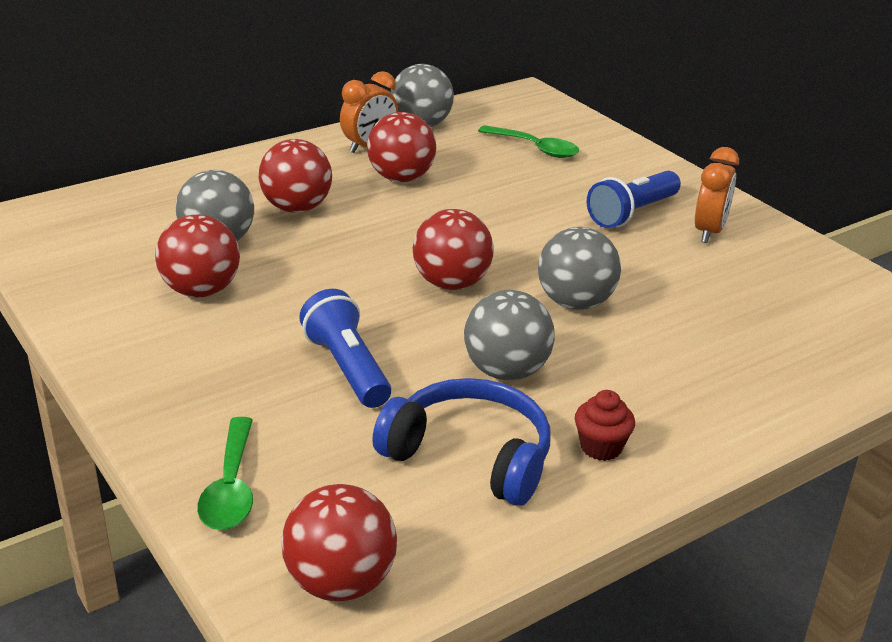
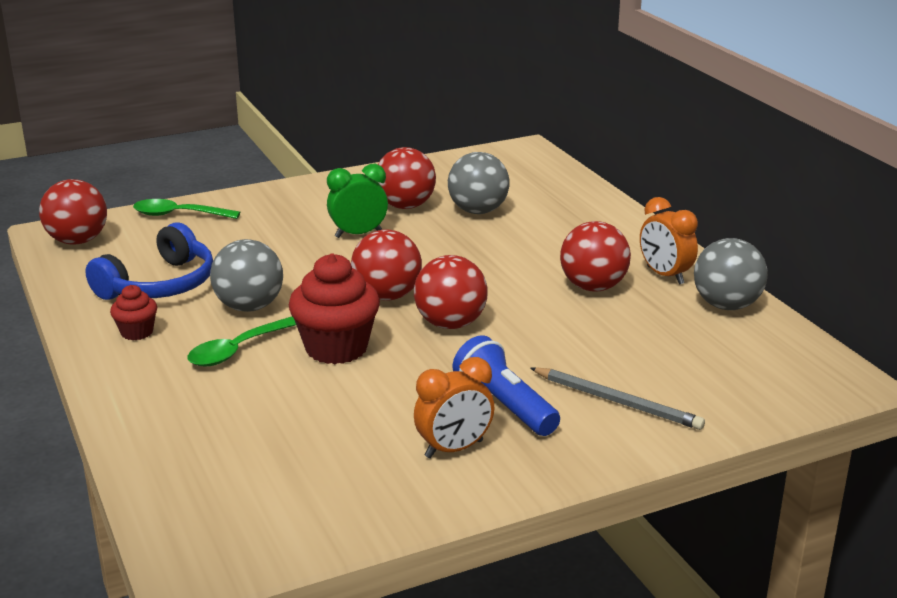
camera: 100 degrees right, 5 degrees down
red ball [259,139,332,213] -> red ball moved to [414,255,488,329]
blue flashlight [299,289,391,408] -> none
green spoon [478,125,579,158] -> green spoon moved to [187,316,296,366]
grey ball [538,227,621,310] -> red cupcake [289,253,380,364]
orange clock [695,147,739,243] -> orange clock turned 60 degrees counterclockwise [414,357,494,458]
none -> green clock [327,164,388,238]
none -> grey pencil [530,367,705,430]

